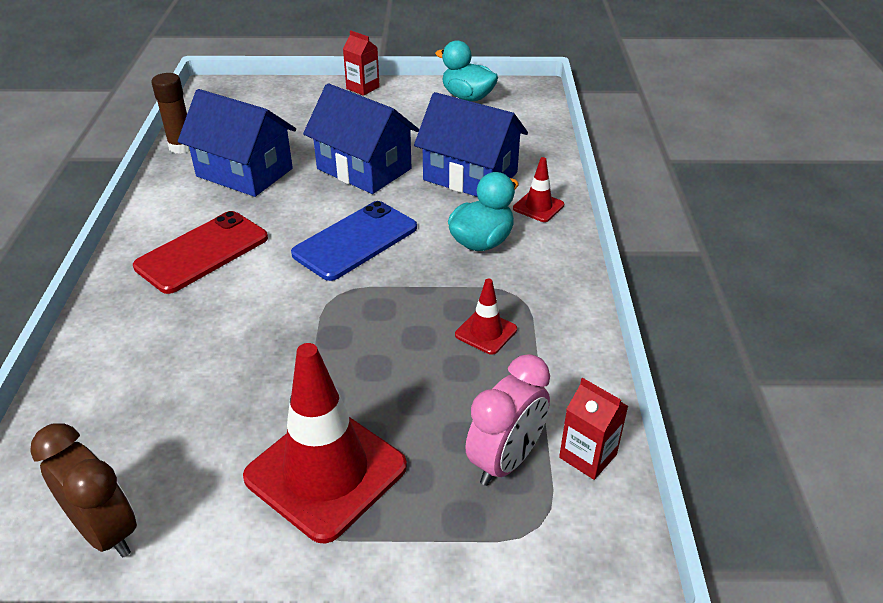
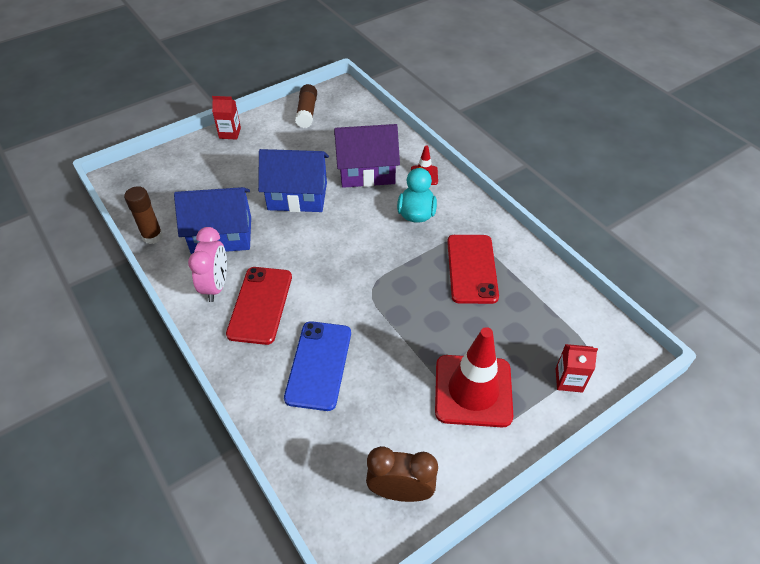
camera: 35 degrees left, 10 degrees up
blue phone [291,201,417,281] -> blue phone moved to [284,321,351,411]
blue house [414,92,528,197] -> purple house [334,124,400,188]
turquoise duck [435,40,498,101] -> brown glue stick [295,84,317,128]
red traffic cone [455,279,517,355] -> red phone [447,235,499,304]
pink clock [465,354,550,486] -> pink clock moved to [188,227,227,302]
red carton [559,378,628,480] -> red carton moved to [556,344,598,393]

